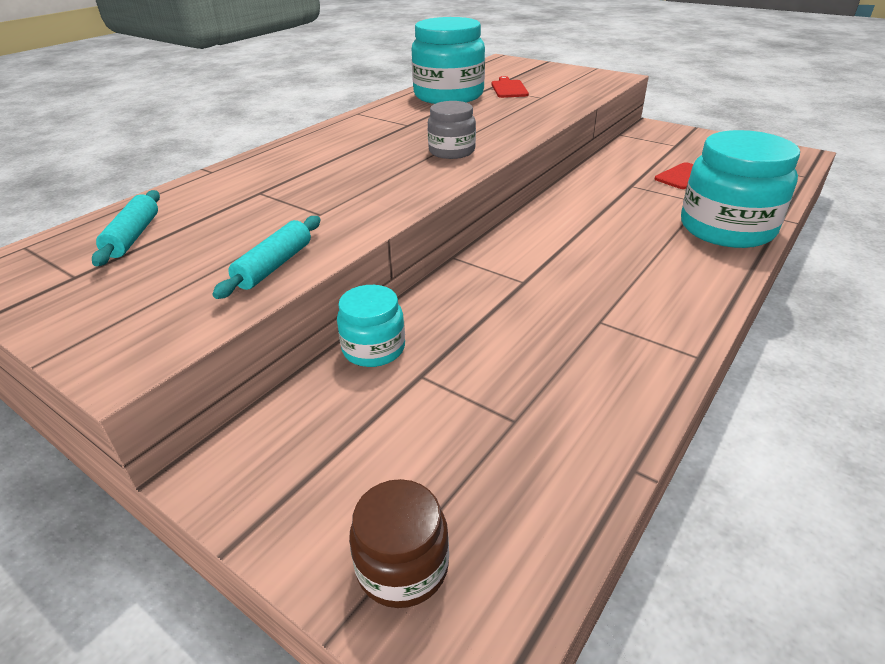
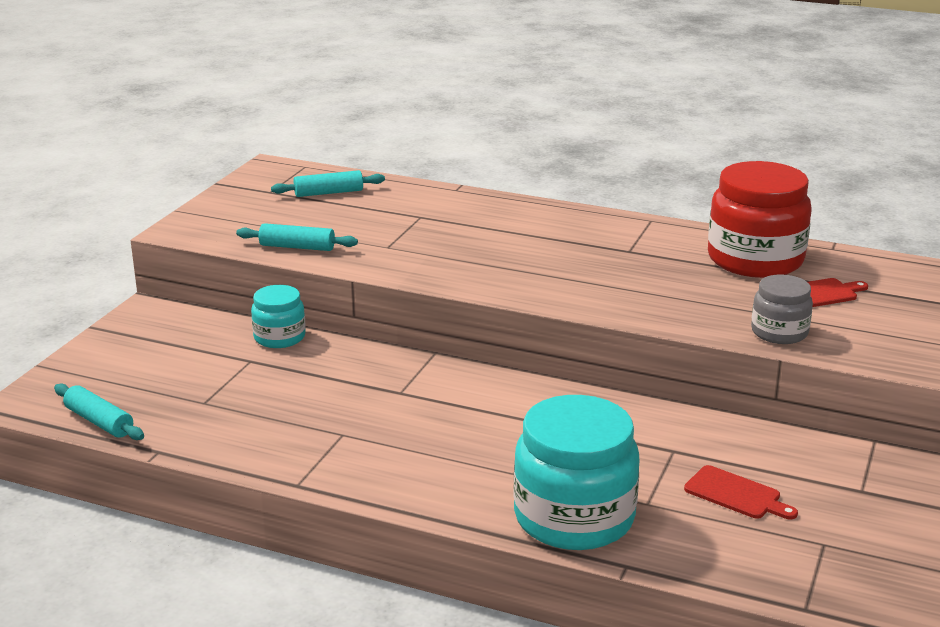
camera: 75 degrees right, 10 degrees down
brown jar [349,479,449,608] -> none
turquoise jar [412,17,485,104] -> red jar [708,161,812,278]
grey jar [428,101,476,159] -> grey jar moved to [751,274,813,344]
none -> turquoise rolling pin [54,383,144,440]

